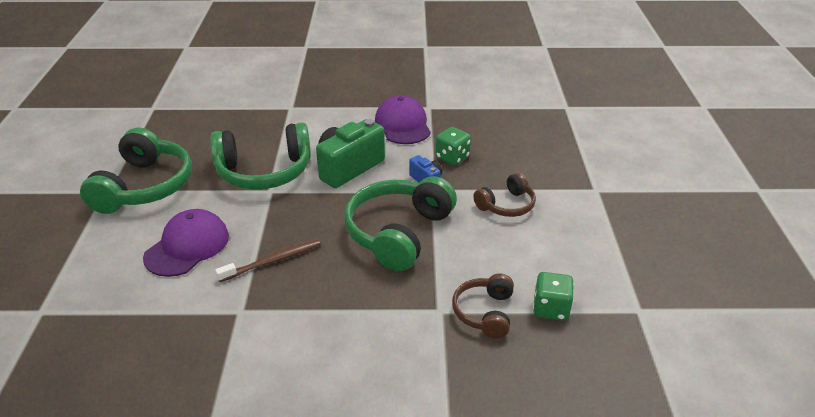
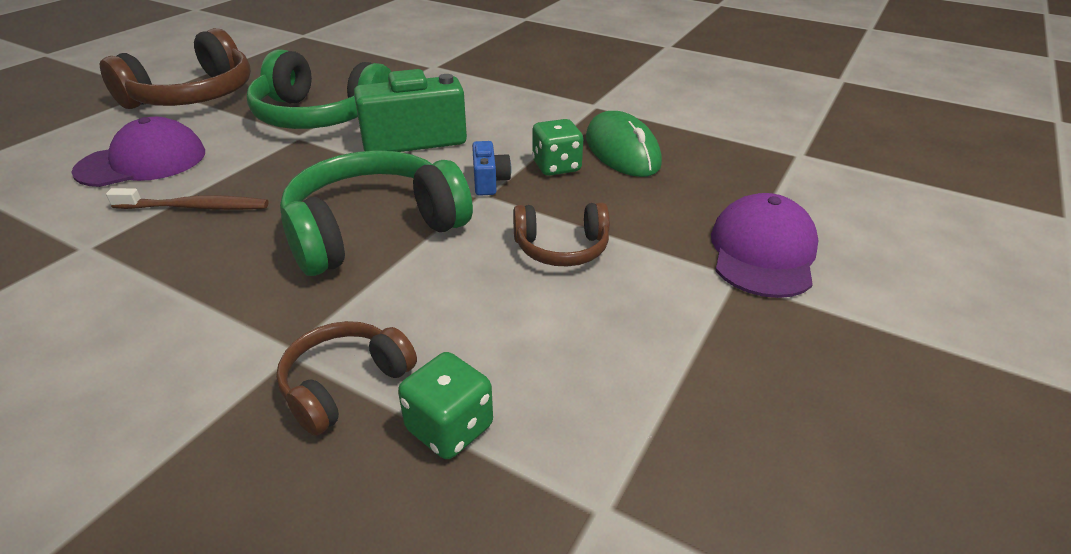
camera: 30 degrees right, 0 degrees up
green headphones [80,127,192,214] -> brown headphones [100,28,251,109]
purple cap [375,95,431,144] -> purple cap moved to [711,193,819,298]
none -> green mouse [586,111,662,177]

